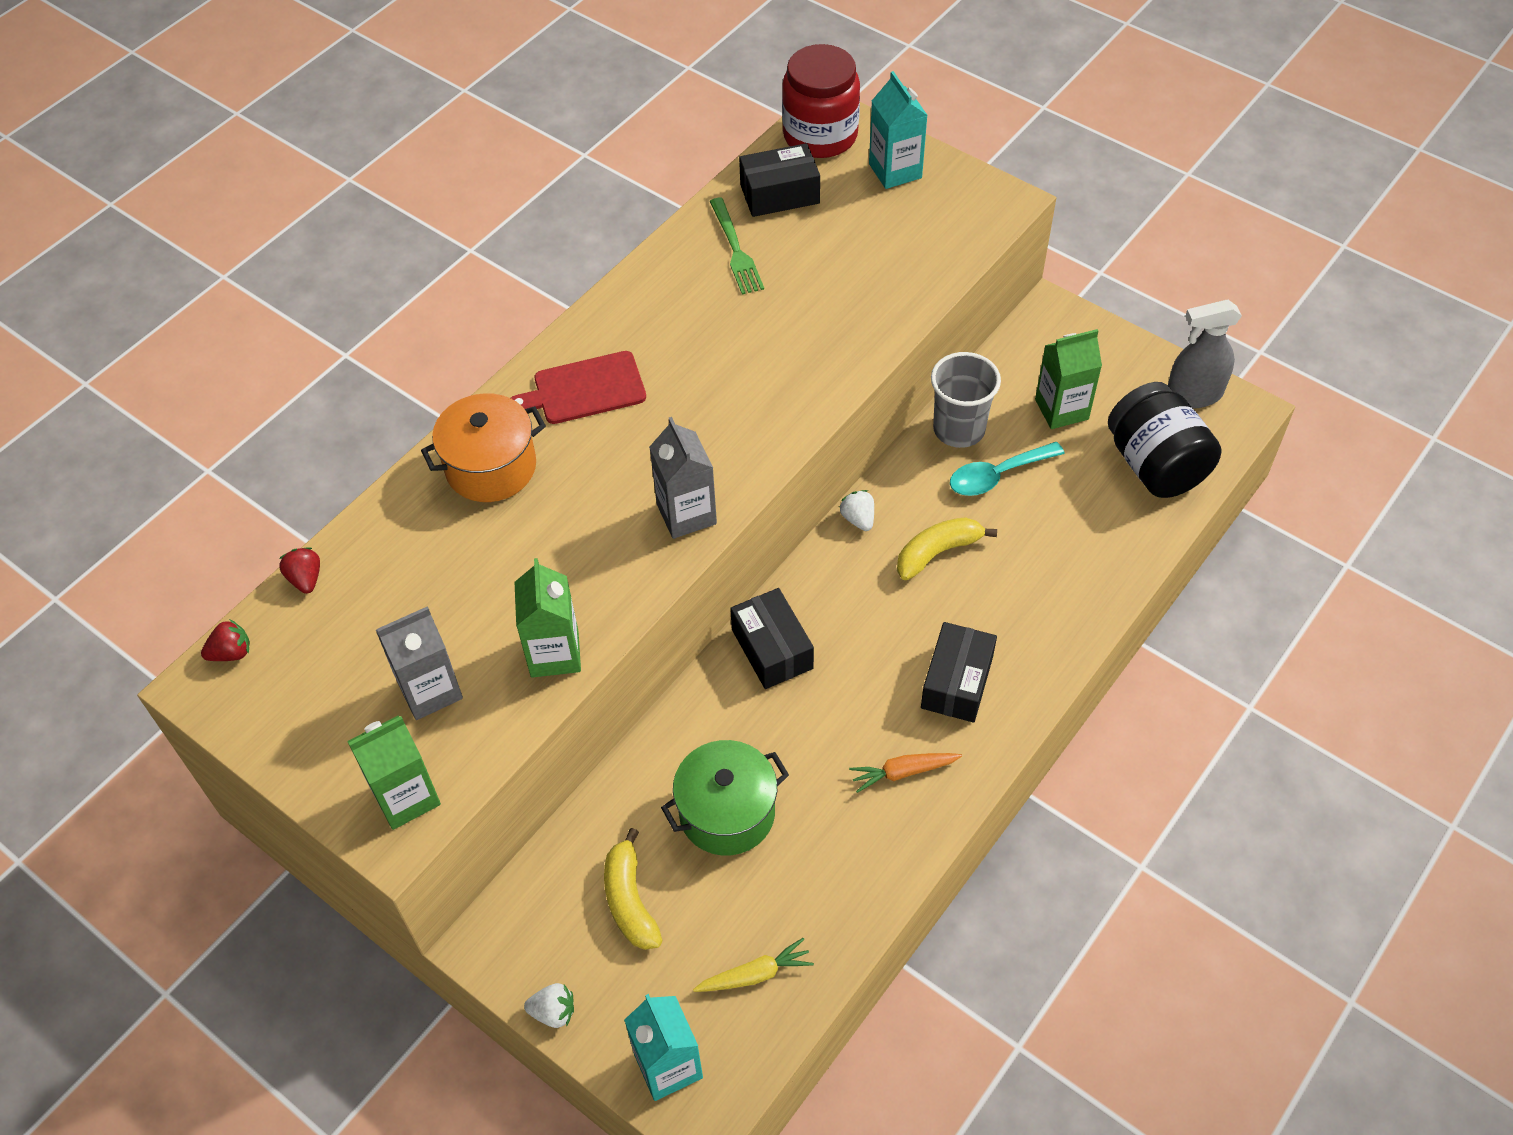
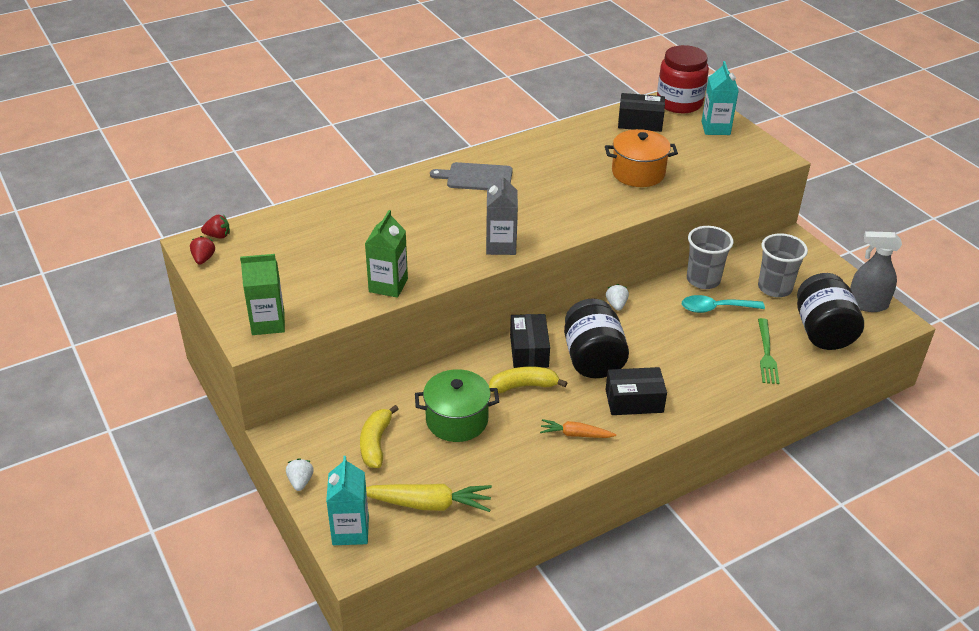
camera: 20 degrees right, 15 degrees down
red strawberry [279,547,320,594] -> red strawberry moved to [190,236,215,265]
grey carton [376,606,463,720] -> none
orange pot [421,393,546,502] -> orange pot moved to [605,129,678,187]
red cutting board [511,351,646,424] -> grey cutting board [430,162,513,190]
white strawberry [524,983,574,1028] -> white strawberry turned 120 degrees counterclockwise [286,458,314,491]
yellow carrot [693,938,814,992] -> yellow carrot [366,484,492,512], size x1.66
green fork [710,198,764,295] -> green fork moved to [758,318,779,384]
yellow banana [897,517,997,580] -> yellow banana moved to [489,367,568,393]
black box [921,622,997,723] -> black box turned 45 degrees clockwise [605,367,667,415]
green carton [1035,329,1102,429] -> grey cup [758,233,808,297]
none -> black jar [564,298,629,378]

